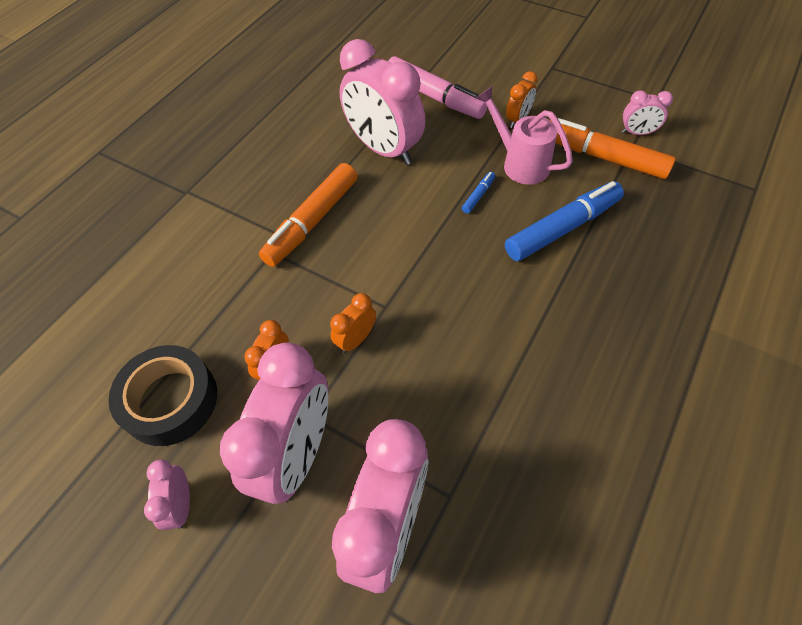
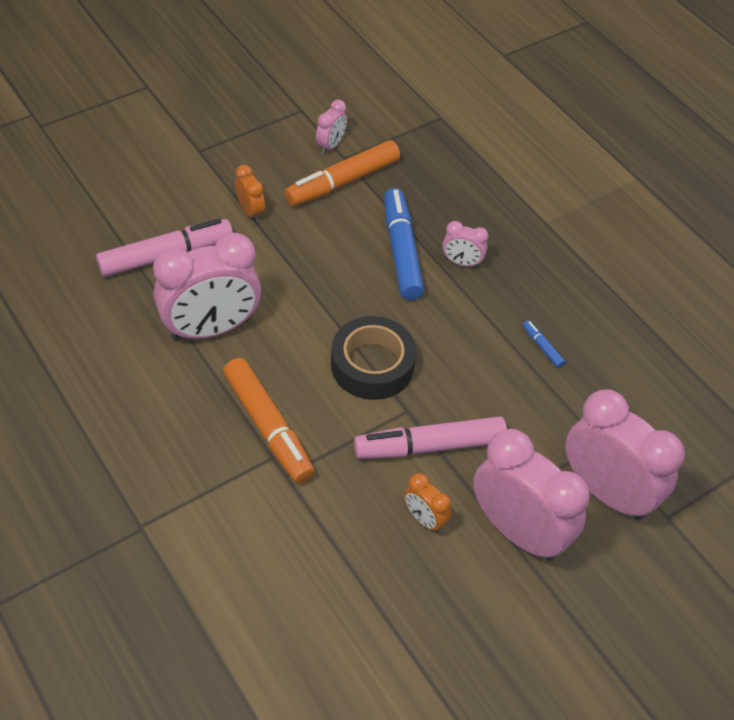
camera: 70 degrees left, 5 degrees down
black tape [108,345,217,446] -> black tape moved to [331,316,416,400]
pink clock [144,459,190,530] -> pink clock moved to [442,221,488,267]
orange clock [330,293,376,353] -> pink marker [354,417,507,459]
blue marker [462,172,495,214] -> blue marker moved to [522,320,565,368]
pink watering can [476,87,573,185] -> none

